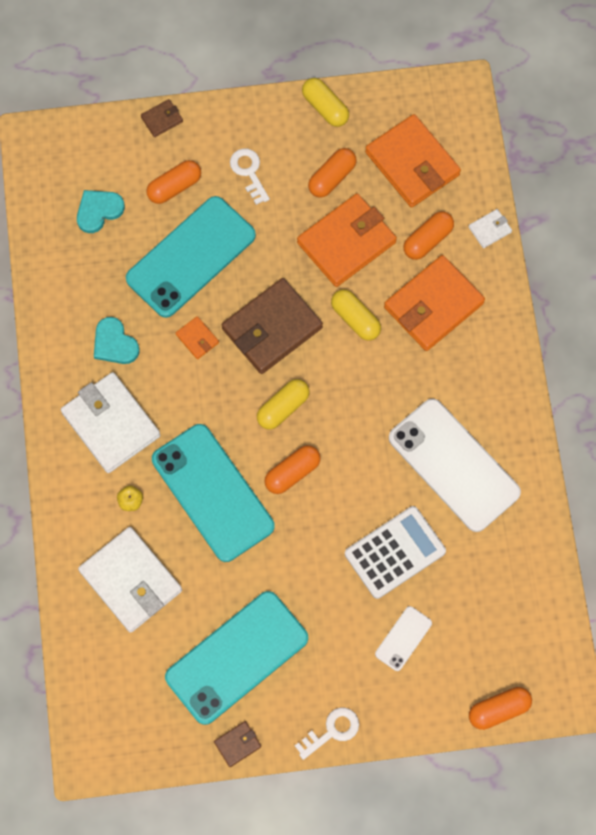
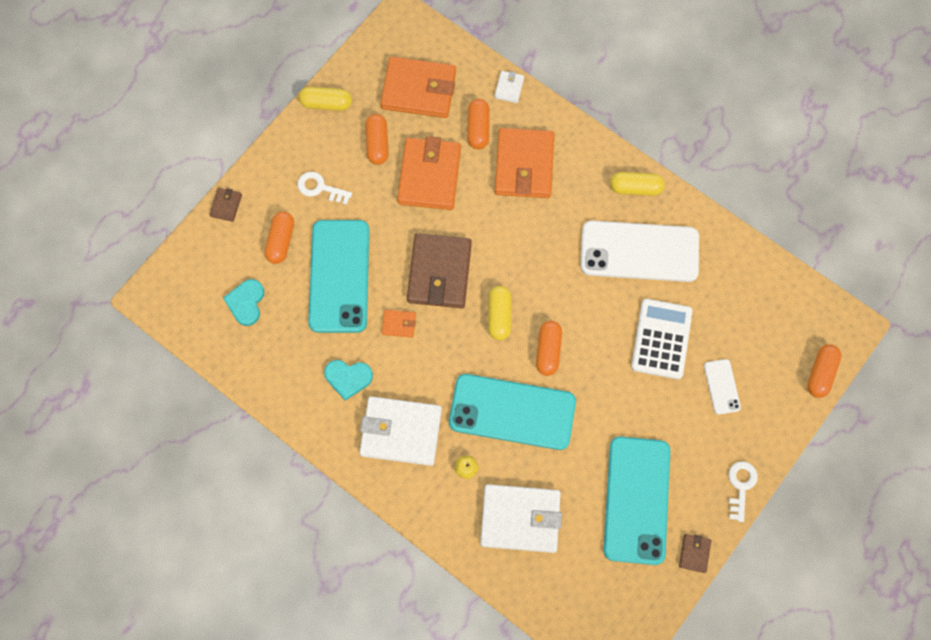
camera: 45 degrees left, 0 degrees up
yellow capsule [331,289,381,340] -> yellow capsule moved to [610,172,665,196]

